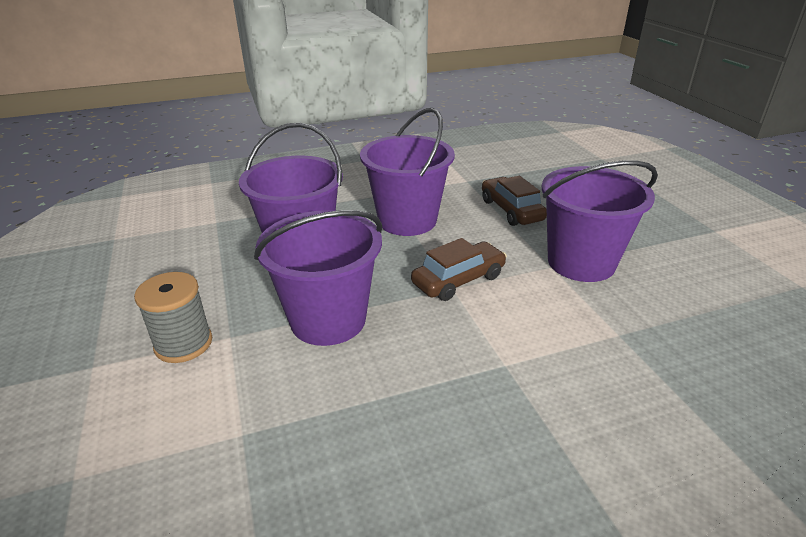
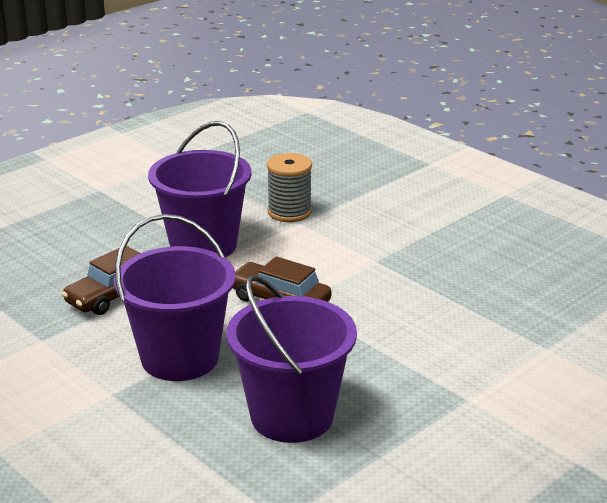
camera: 115 degrees left, 5 degrees down
grey spool [134,272,212,363] -> grey spool moved to [267,153,312,222]
purple bucket [254,210,382,346] -> none

